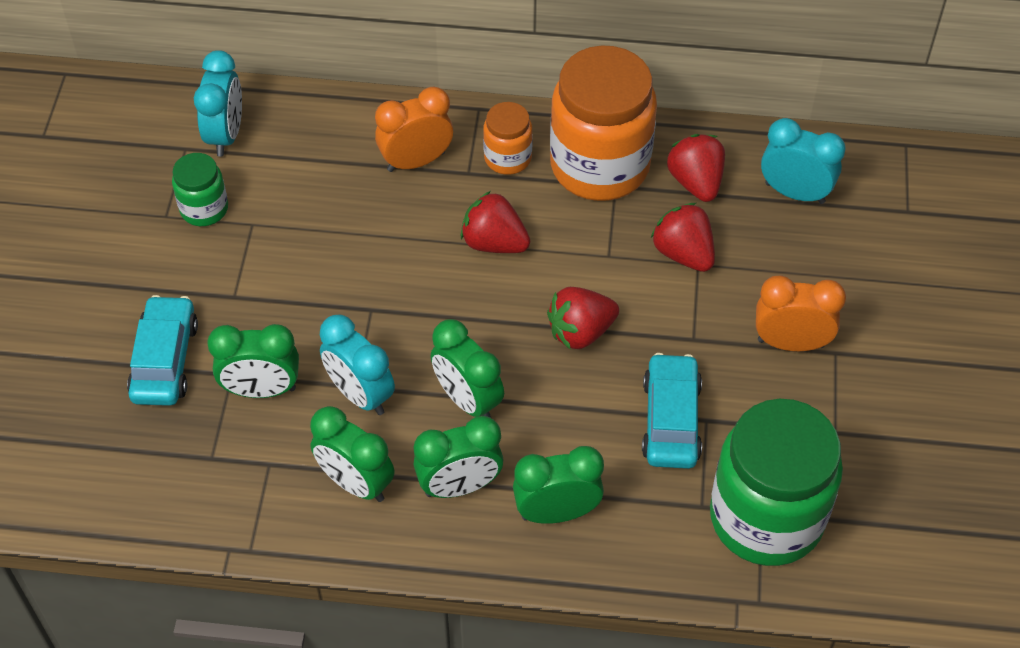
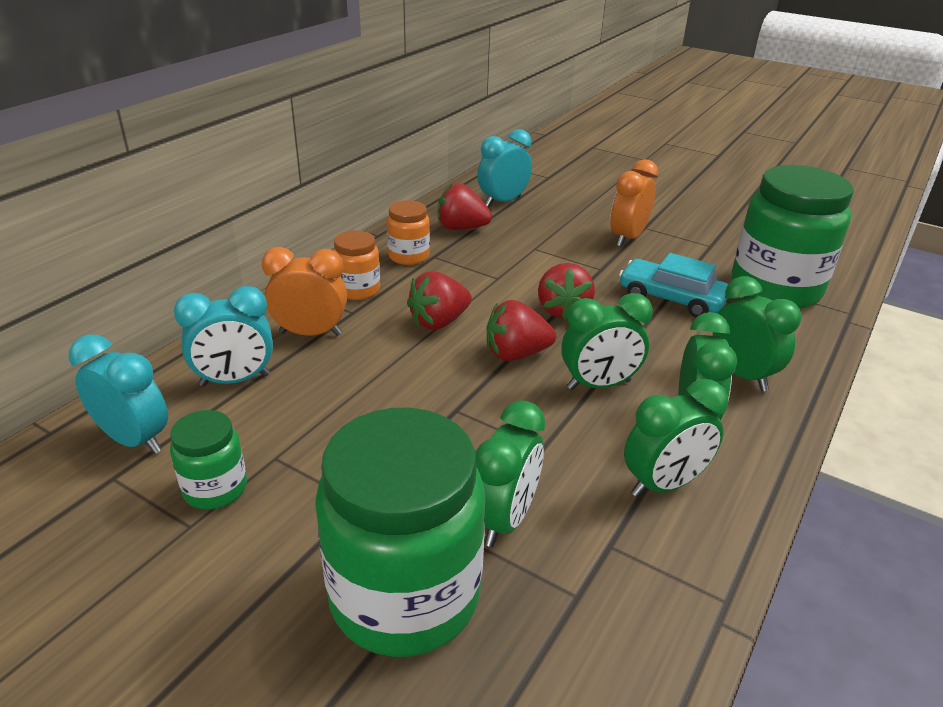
camera: 65 degrees left, 20 degrees down
turquoise car [127,295,198,406] -> green jar [315,408,485,657]
turquoise clock [320,314,395,415] -> turquoise clock moved to [174,286,273,386]
orange clock [375,87,453,172] -> orange clock turned 90 degrees clockwise [262,247,347,336]
green clock [513,446,604,524] -> green clock turned 135 degrees clockwise [713,276,801,391]
orange jar [550,45,657,201] -> orange jar [387,200,430,265], size x0.48
red strawberry [651,203,715,272] -> red strawberry moved to [487,300,556,361]

